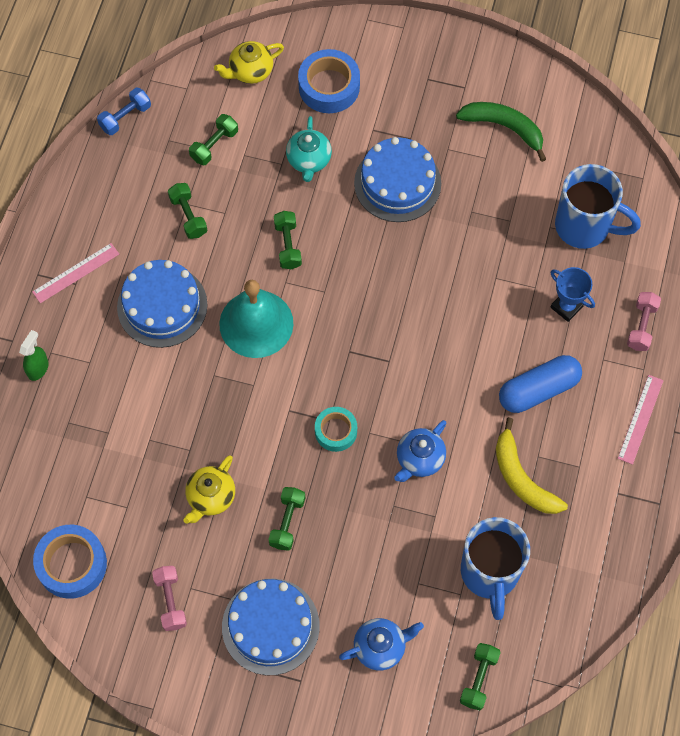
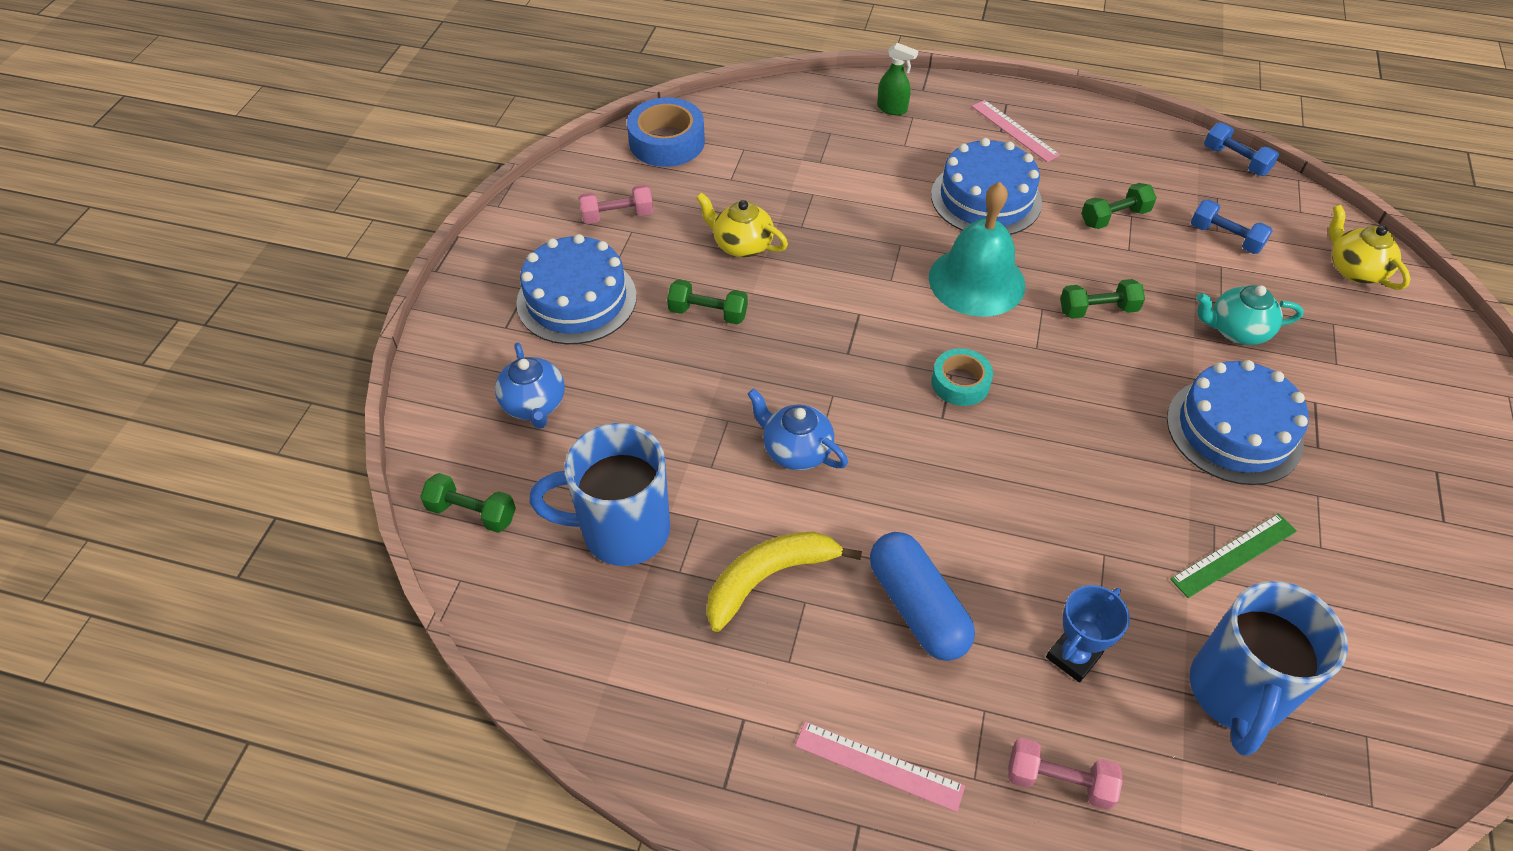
camera: 90 degrees right, 15 degrees down
green dumbbell [189,114,238,165] -> blue dumbbell [1191,199,1273,254]
blue tape [298,49,360,113] -> none
turquoise tape [315,407,357,452] -> turquoise tape moved to [932,348,993,406]
green banana [456,102,546,162] -> none
none -> green ruler [1170,513,1297,598]

